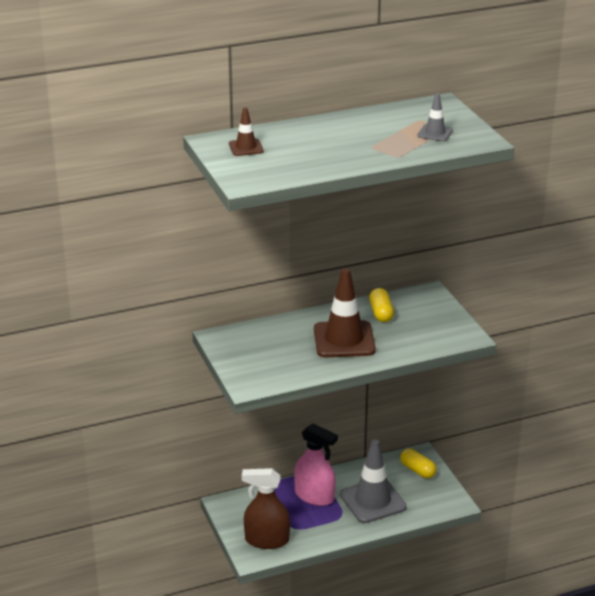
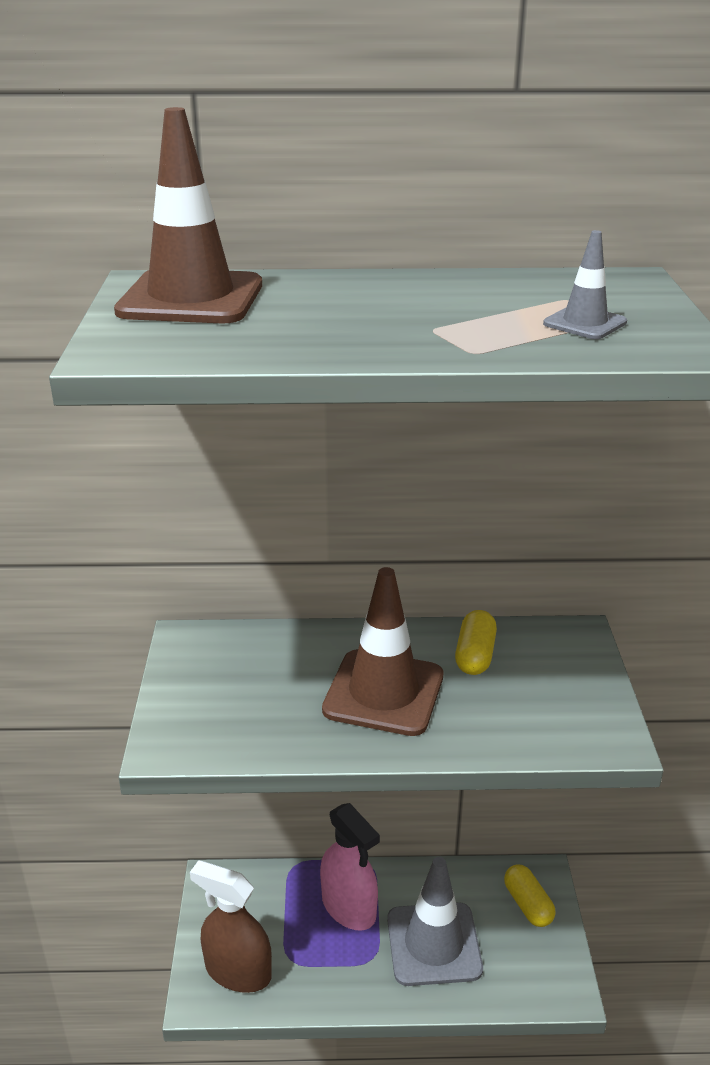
camera: 20 degrees right, 0 degrees up
brown traffic cone [229,107,264,156] -> brown traffic cone [114,107,262,323], size x2.06

